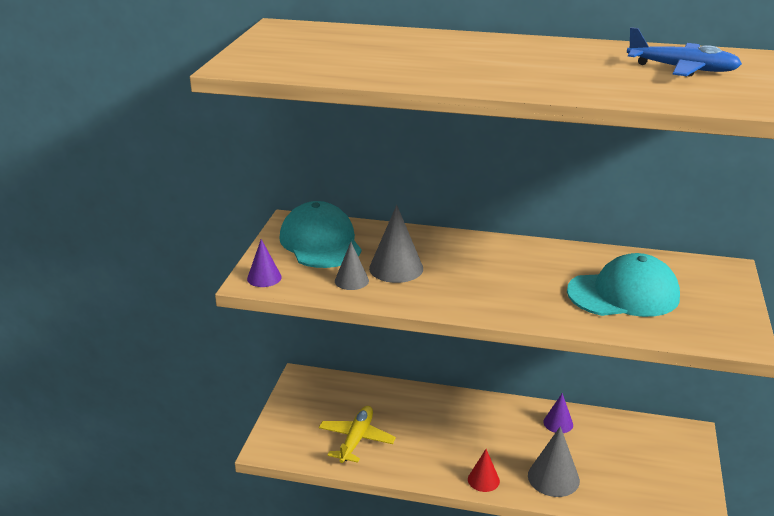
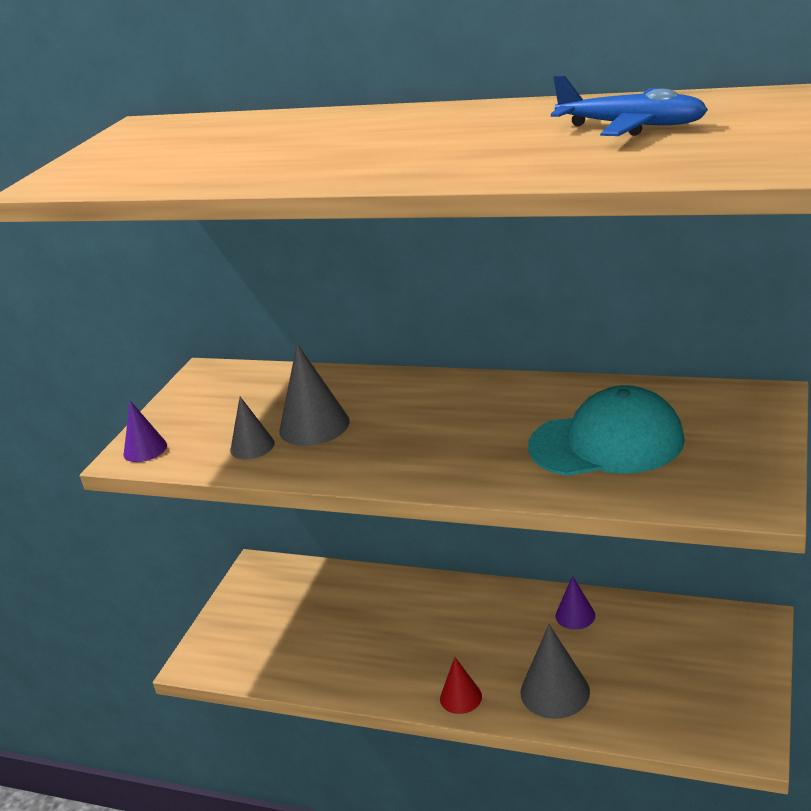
camera: 10 degrees right, 0 degrees up
turquoise cap [279,201,362,268] -> none
yellow plane [319,406,396,463] -> none

